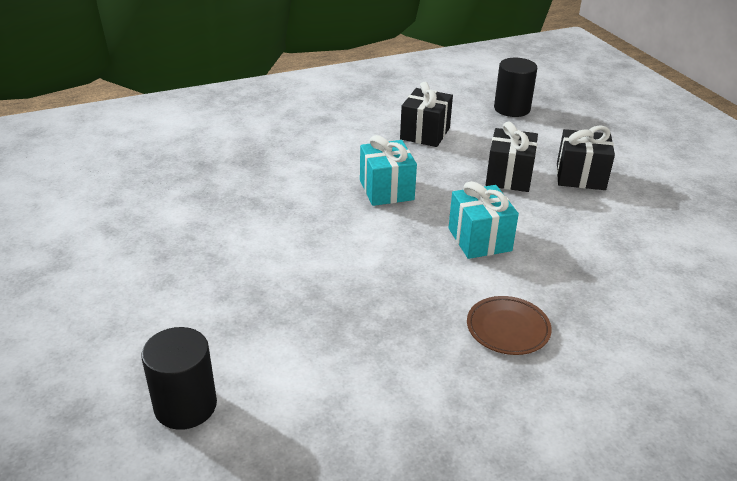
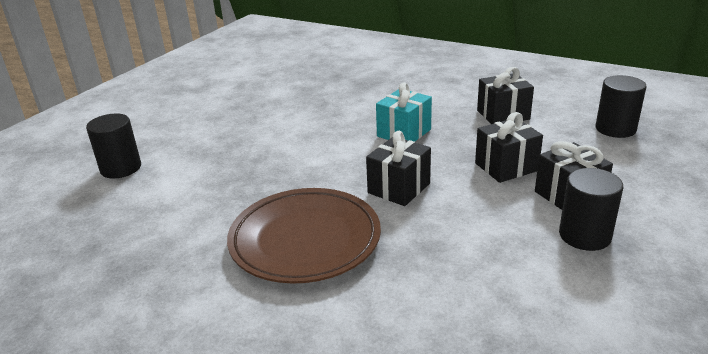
camera: 55 degrees right, 5 degrees down
turquoise gift [449,181,519,259] -> black gift [366,131,431,206]
brown plate [467,296,552,355] -> brown plate [227,188,381,284], size x2.03
none -> black cylinder [559,168,623,251]

